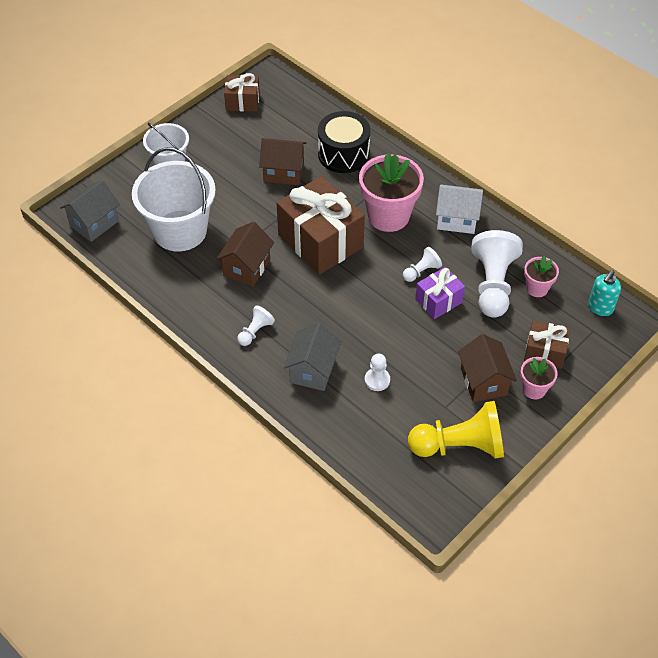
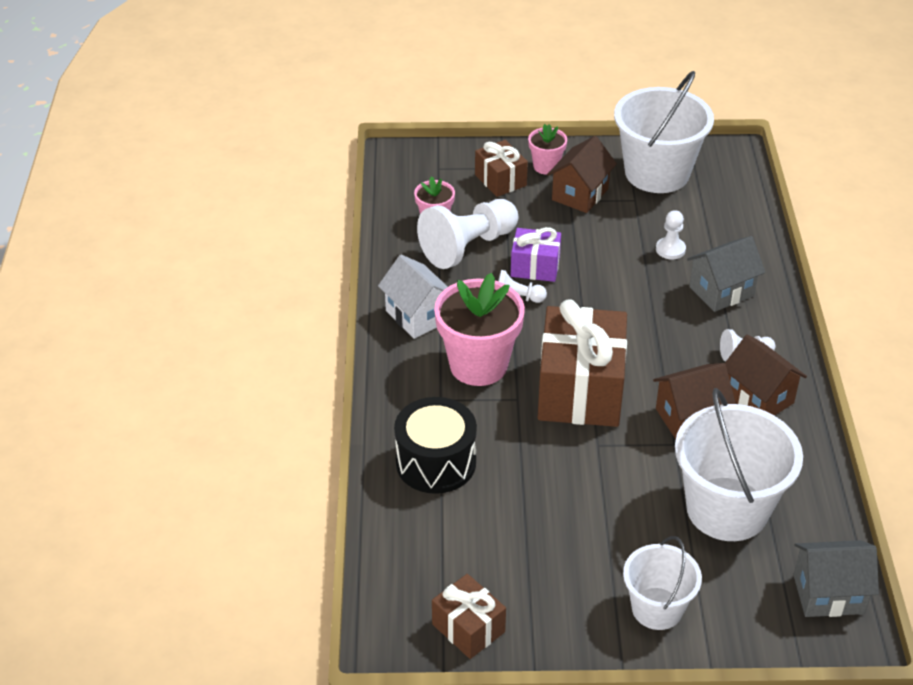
camera: 135 degrees left, 10 degrees down
brown house [259,138,306,185] -> brown house moved to [725,335,807,416]
yellow pawn [408,401,504,458] -> white bucket [614,71,714,193]
turquoise soap dispenser [588,270,621,316] -> none

